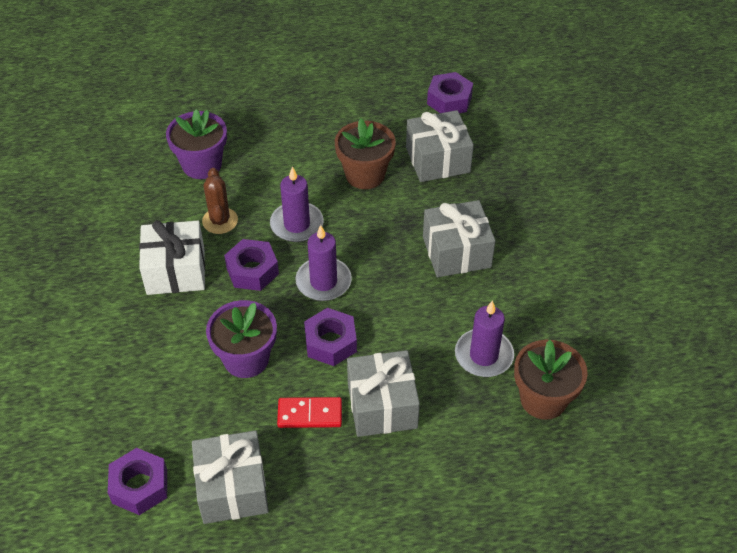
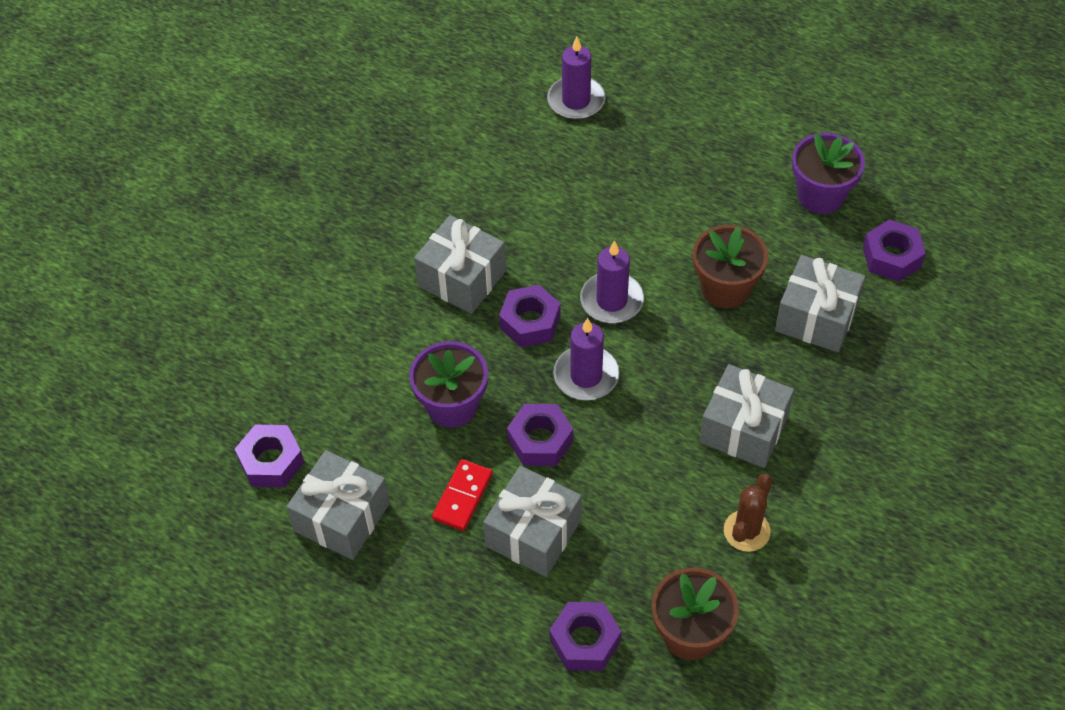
camera: 40 degrees right, 5 degrees up
white gift [139,220,205,295] -> grey gift [414,215,506,314]
purple flower pot [166,109,227,179] -> purple flower pot moved to [792,133,865,214]
brown cactus [202,168,238,234] -> brown cactus moved to [724,474,772,552]
red domino [277,397,342,428] -> red domino turned 75 degrees clockwise [432,459,493,531]
purple candle [455,300,514,377] -> purple candle moved to [547,37,606,120]
none -> purple nut [550,602,621,671]

